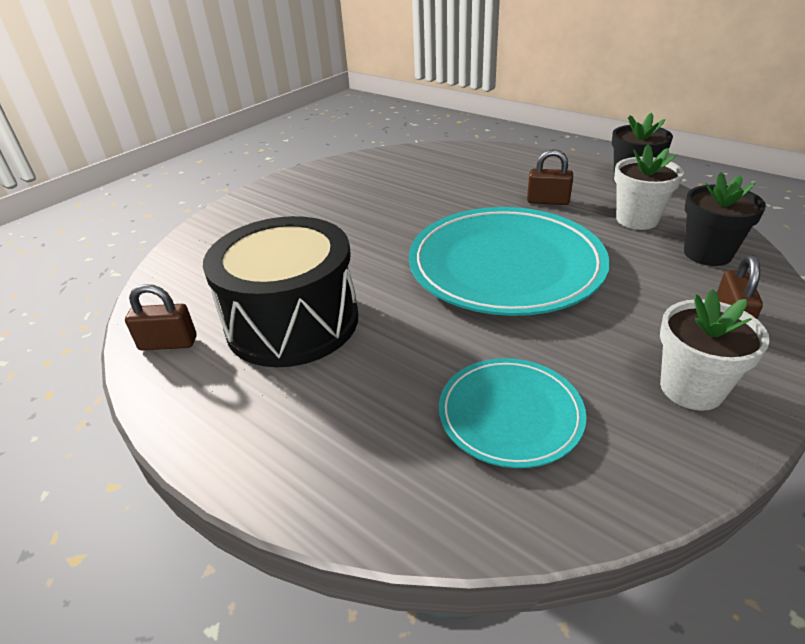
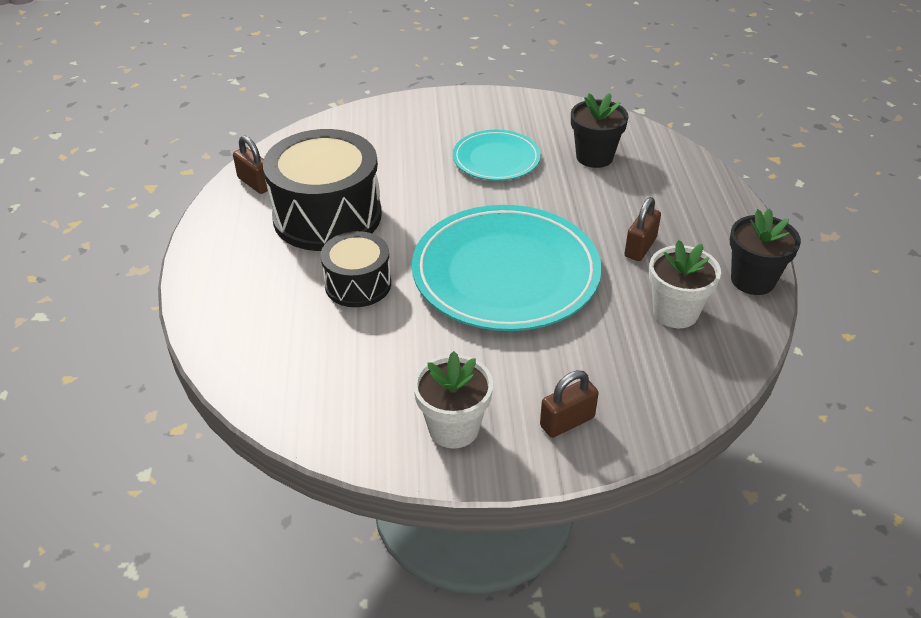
camera: 45 degrees right, 5 degrees up
turquoise plate [439,358,587,468] -> turquoise plate moved to [453,130,541,181]
brown padlock [527,149,573,205] -> brown padlock turned 60 degrees clockwise [624,197,661,261]
black flower pot [684,172,766,266] -> black flower pot moved to [571,93,629,168]
none -> black drum [320,231,391,307]

